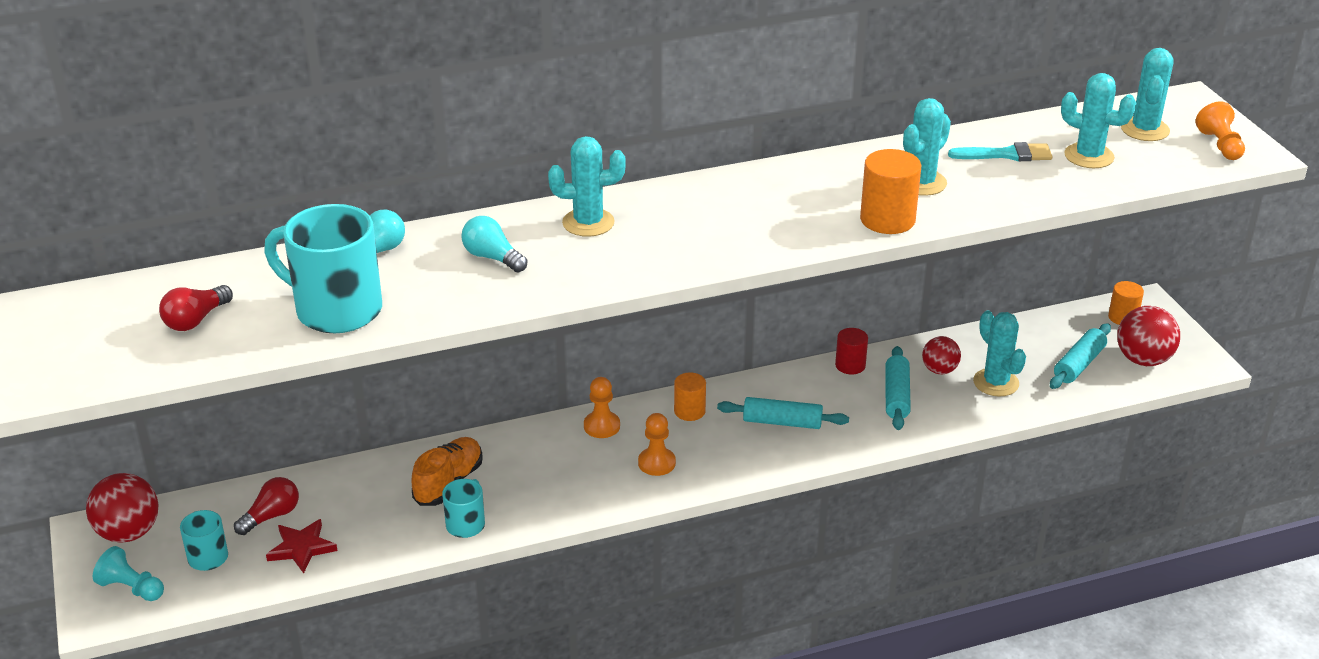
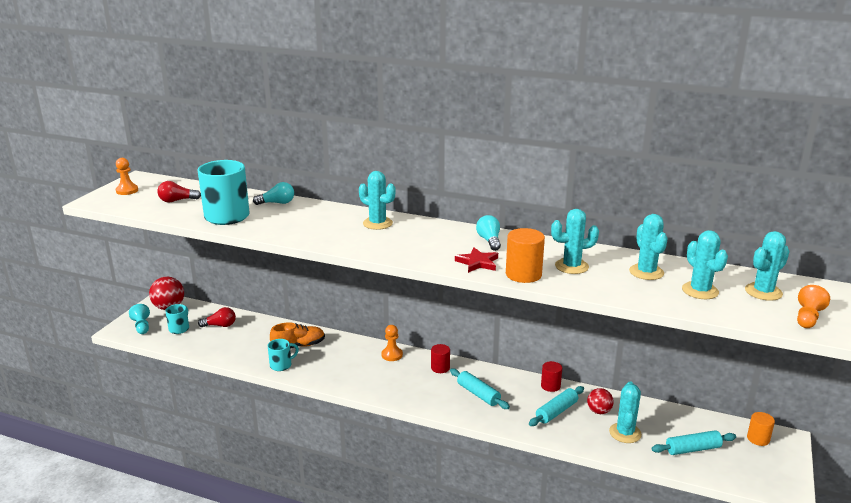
camera: 40 degrees right, 10 degrees down
red star [266,519,338,573] -> red star moved to [455,247,498,273]
turquoise light bulb [461,216,527,272] -> turquoise light bulb moved to [476,215,501,251]
orange pawn [638,413,676,476] -> orange pawn moved to [116,158,138,195]
orange cylinder [674,372,706,421] -> red cylinder [431,344,450,373]
turquoise brush [948,142,1052,161] -> turquoise cactus [629,214,668,280]
red ball [1117,306,1180,366] -> none

